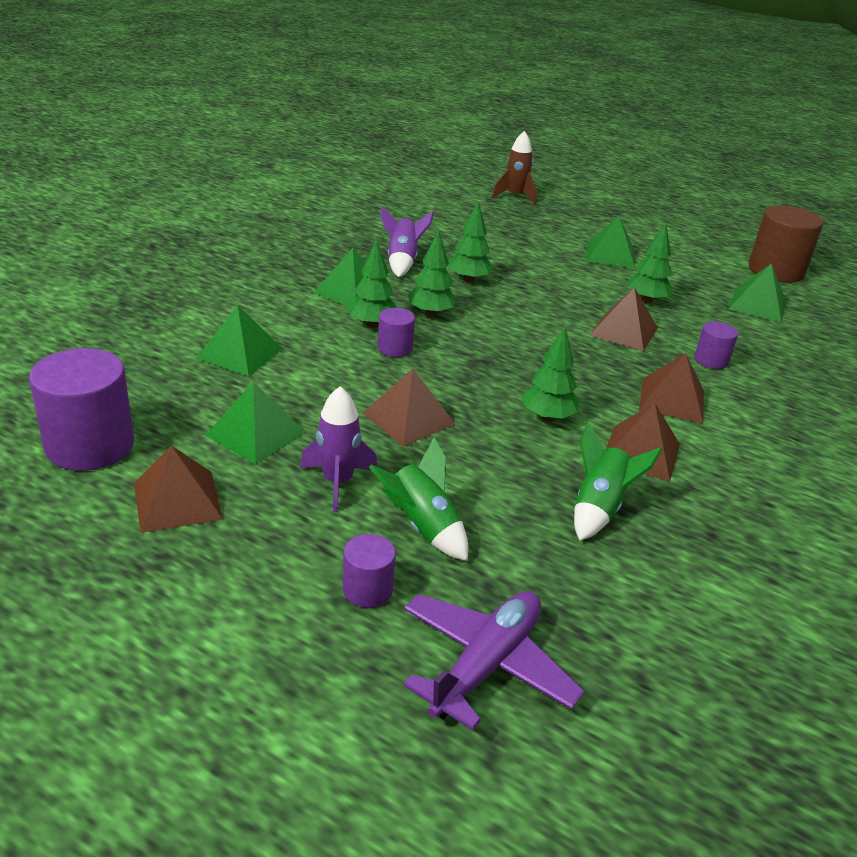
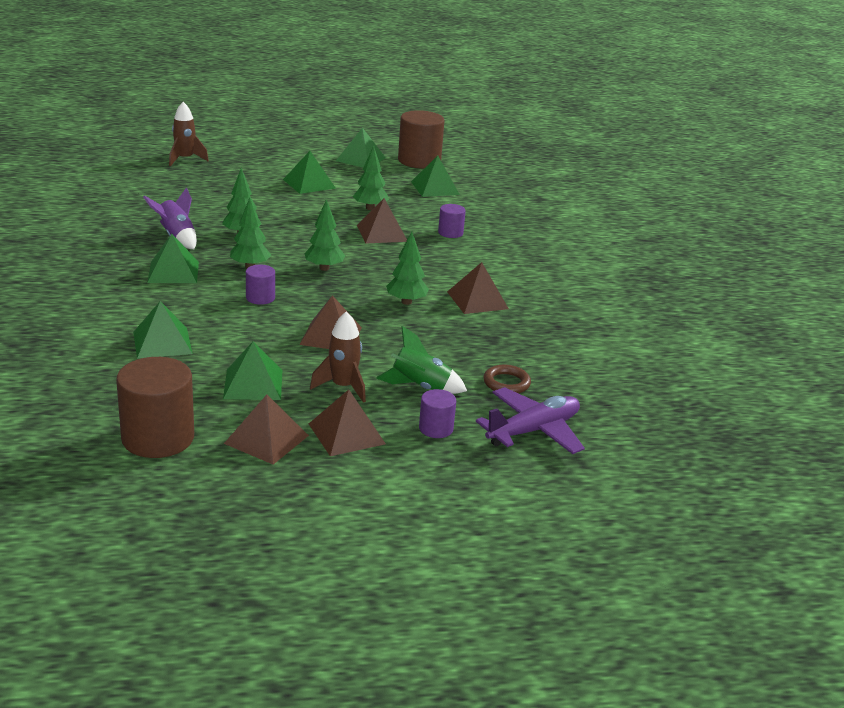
camera: 40 degrees left, 5 degrees down
purple cylinder [29,348,134,471] -> brown cylinder [116,357,194,458]
purple rocket [300,386,377,512] -> brown rocket [310,311,366,403]
green tree [348,239,397,328] -> green tree moved to [304,199,345,271]
purple plane [403,591,584,730] -> purple plane turned 60 degrees clockwise [476,387,585,454]
green rocket [574,423,663,541] -> none
brown pyramid [639,353,704,423] -> brown pyramid moved to [309,390,386,456]
none -> green pyramid [336,128,386,167]
none -> brown ring [483,365,531,393]

